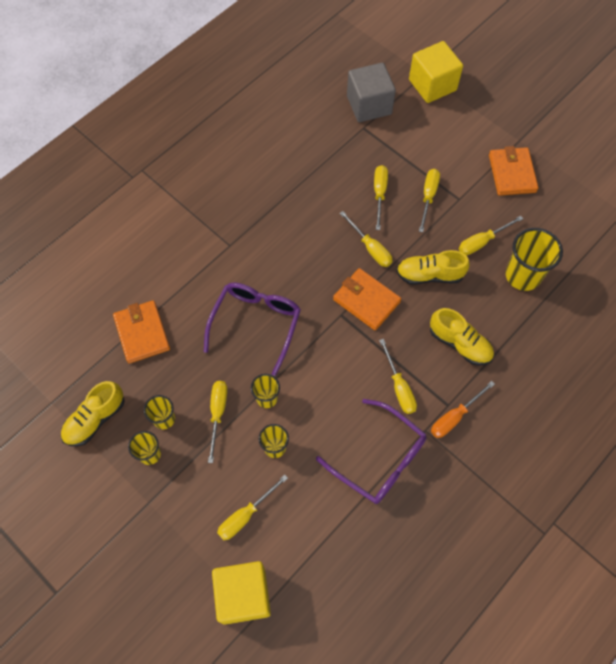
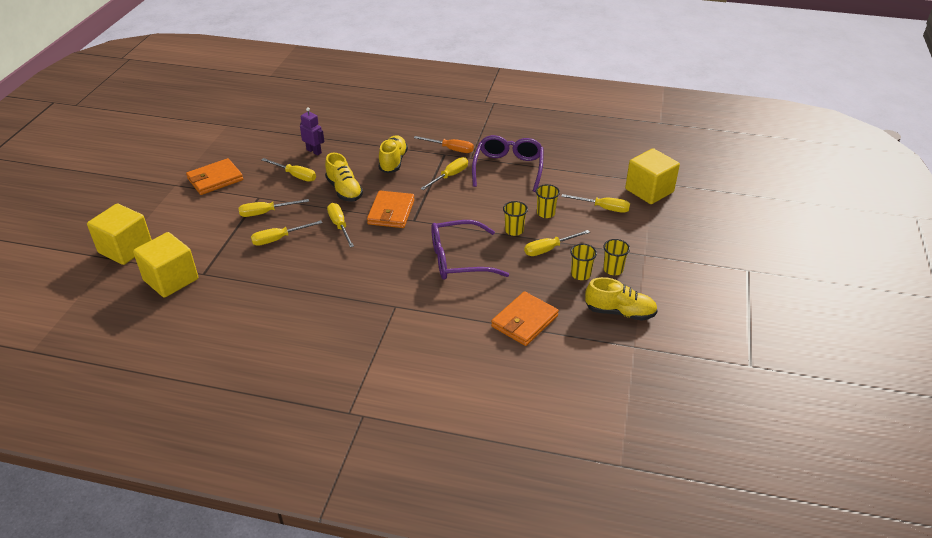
camera: 120 degrees left, 25 degrees down
yellow screwdriver [340,211,392,267] -> yellow screwdriver turned 45 degrees counterclockwise [327,203,354,248]
grey cube [347,63,396,122] -> yellow cube [133,232,198,298]
yellow cup [505,228,563,291] -> purple robot [300,107,324,155]

